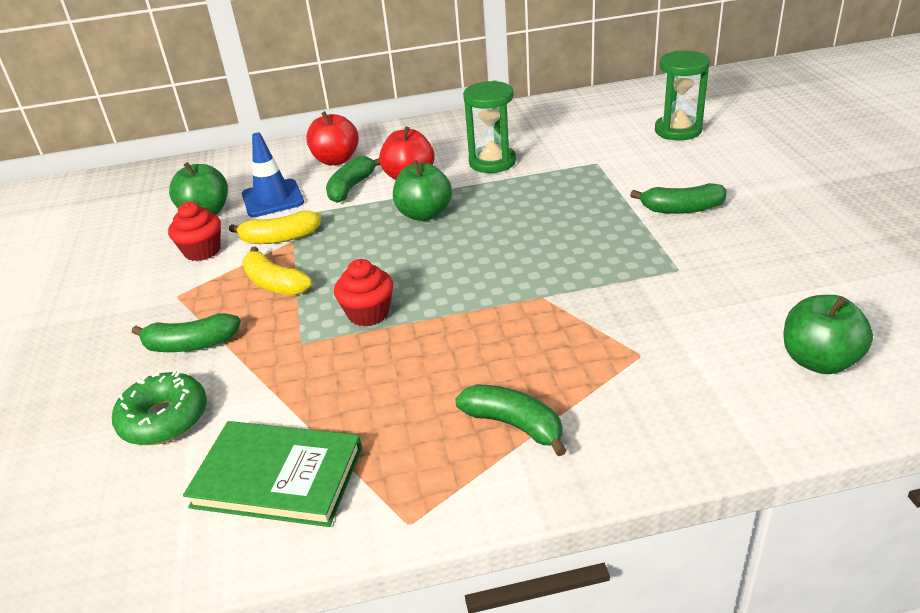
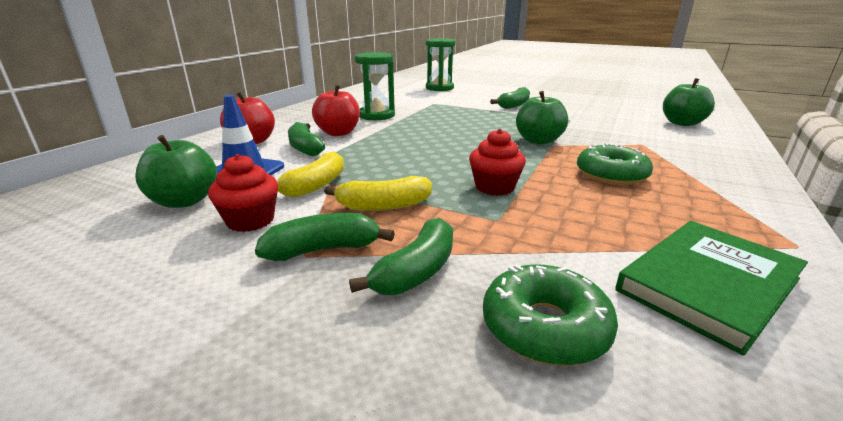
camera: 55 degrees left, 10 degrees down
green apple [393,160,452,221] -> green apple moved to [516,91,568,144]
green banana [455,384,567,456] -> green banana moved to [255,213,395,261]
none -> green donut [577,143,653,185]

